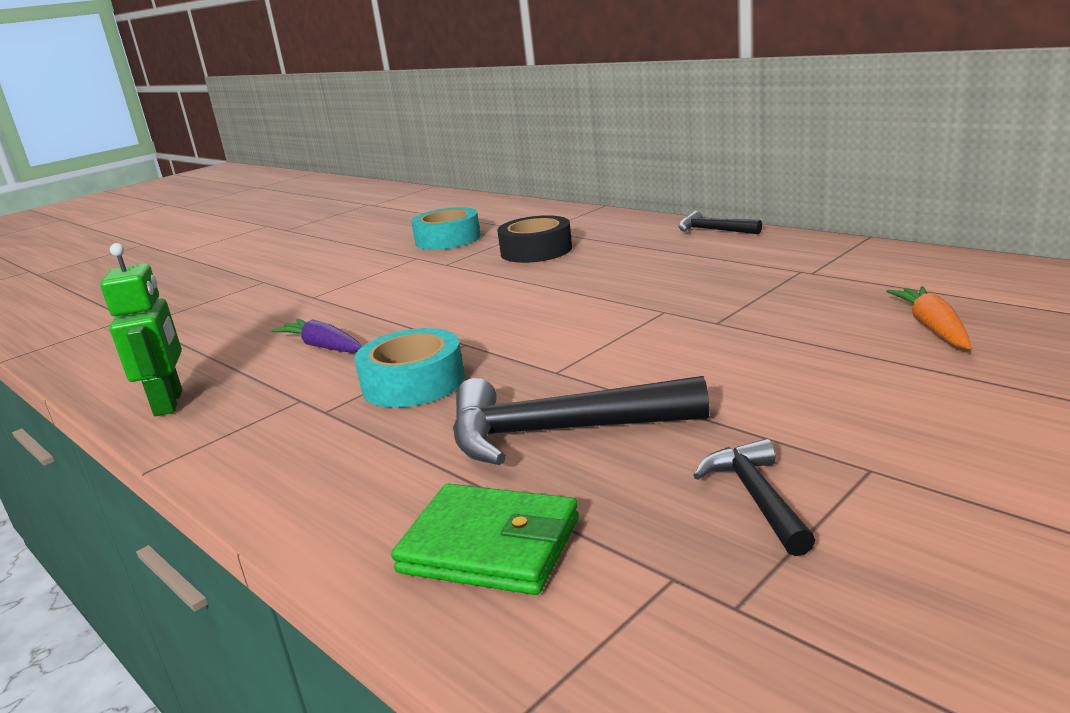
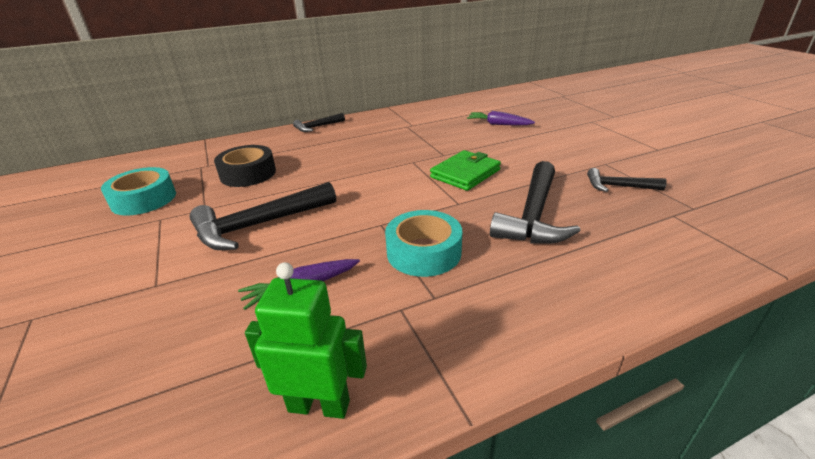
camera: 70 degrees left, 10 degrees up
green wallet [391,484,579,595] -> green wallet moved to [430,150,501,191]
orange carrot [886,286,971,349] -> purple carrot [467,111,535,125]
none -> black hammer [189,182,336,250]

